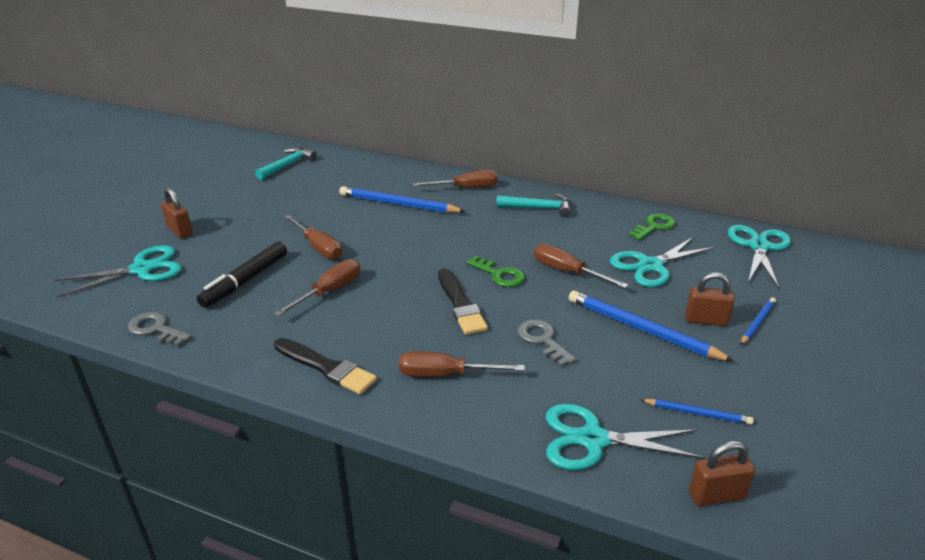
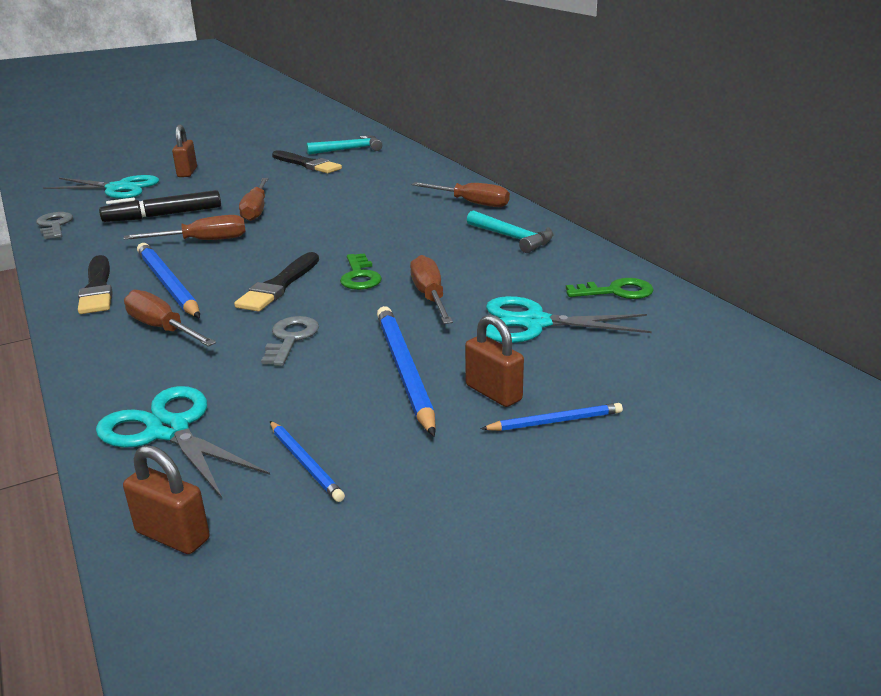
camera: 40 degrees right, 5 degrees down
blue pencil [339,186,465,213] -> blue pencil moved to [137,243,200,318]
turquoise scissors [728,225,791,288] -> none
none -> black brush [272,150,342,173]

